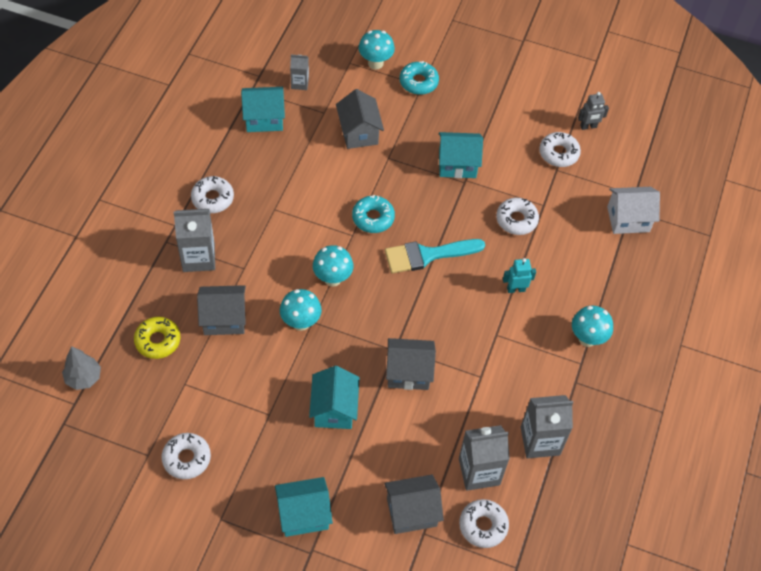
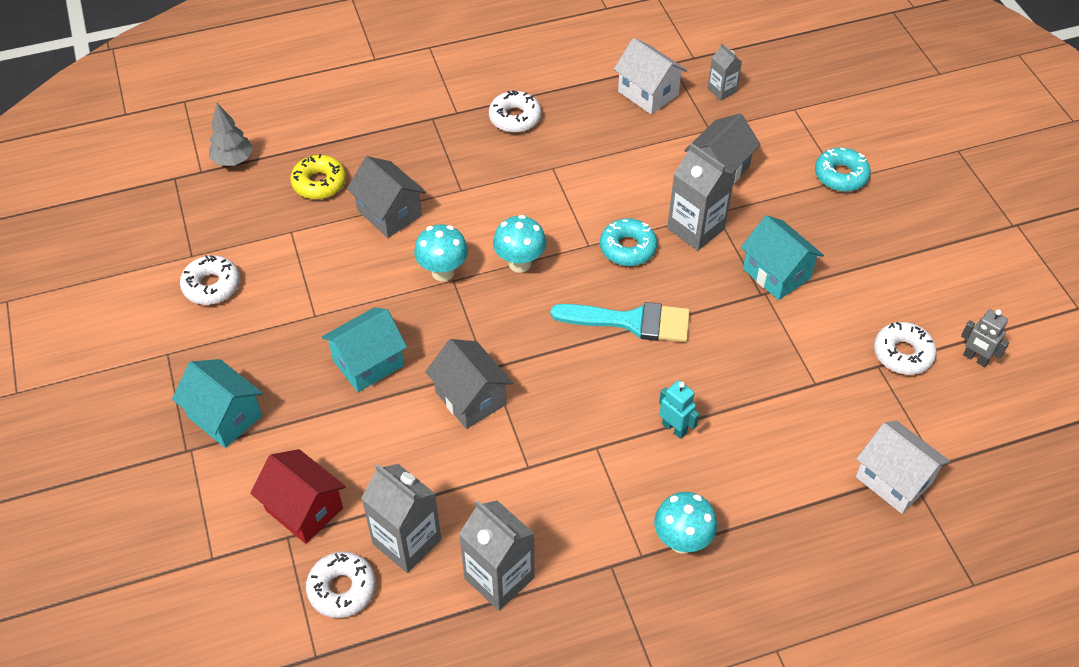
camera: 55 degrees right, 5 degrees down
grey carton [174,209,215,272] -> grey carton moved to [667,143,735,251]
turquoise house [241,87,285,132] -> white house [614,38,687,114]
turquoise mushroom [359,30,395,69] -> none
grey house [384,475,444,534] -> red house [250,449,346,544]
turquoise brush [385,239,485,274] -> turquoise brush turned 150 degrees clockwise [551,302,690,342]
white donut [496,198,539,235] -> none

